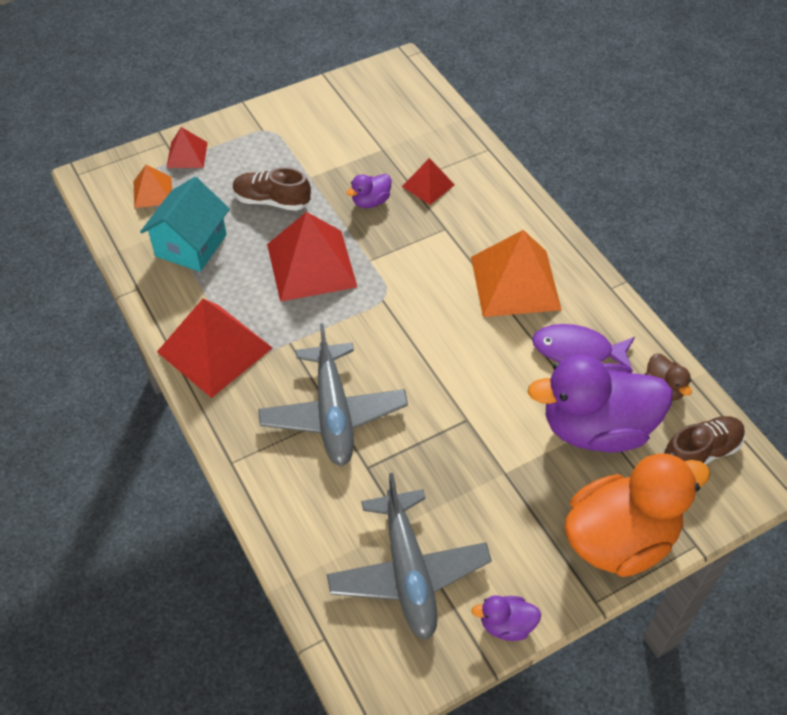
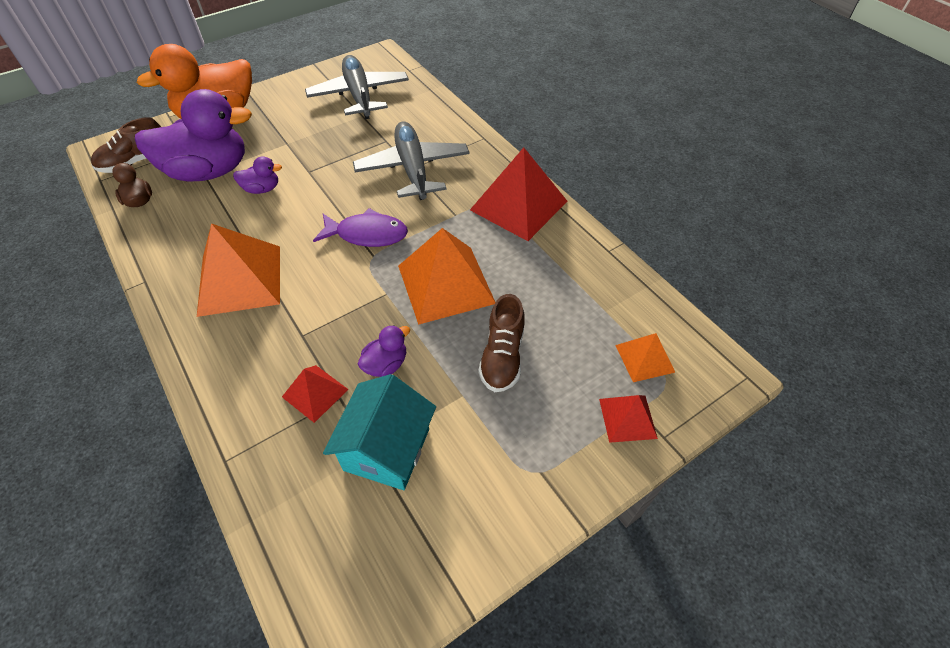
camera: 175 degrees right, 0 degrees up
turquoise house [140,177,230,272] -> turquoise house moved to [323,374,436,490]
brown shoe [233,167,311,211] -> brown shoe turned 90 degrees clockwise [479,294,525,392]
red pyramid [267,212,357,302] -> orange pyramid [398,228,496,325]
purple duck [471,595,541,641] -> purple duck moved to [233,156,282,194]
purple fish [532,324,635,373] -> purple fish moved to [313,208,408,247]

